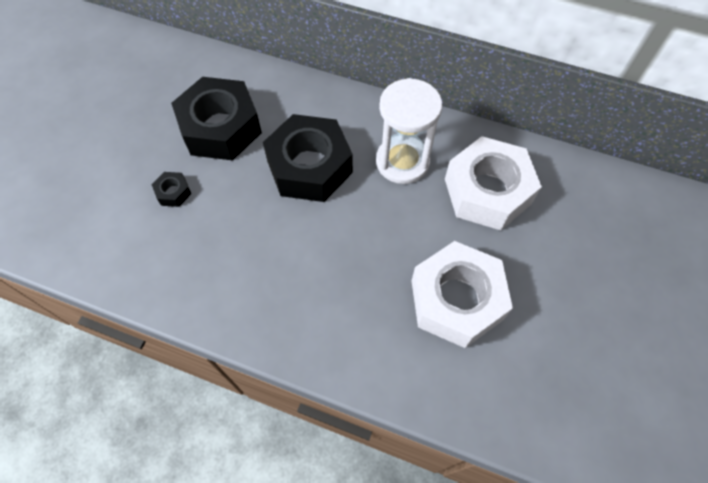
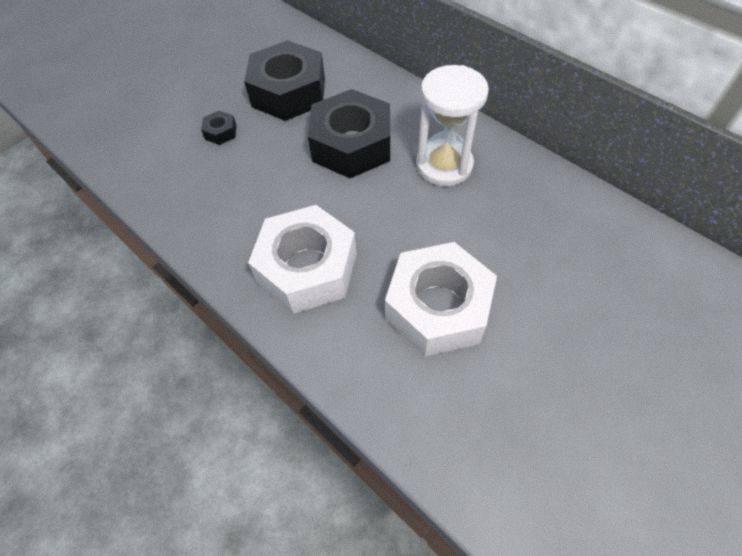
camera: 25 degrees right, 5 degrees down
white nut [445,136,542,230] -> white nut moved to [248,205,357,314]

